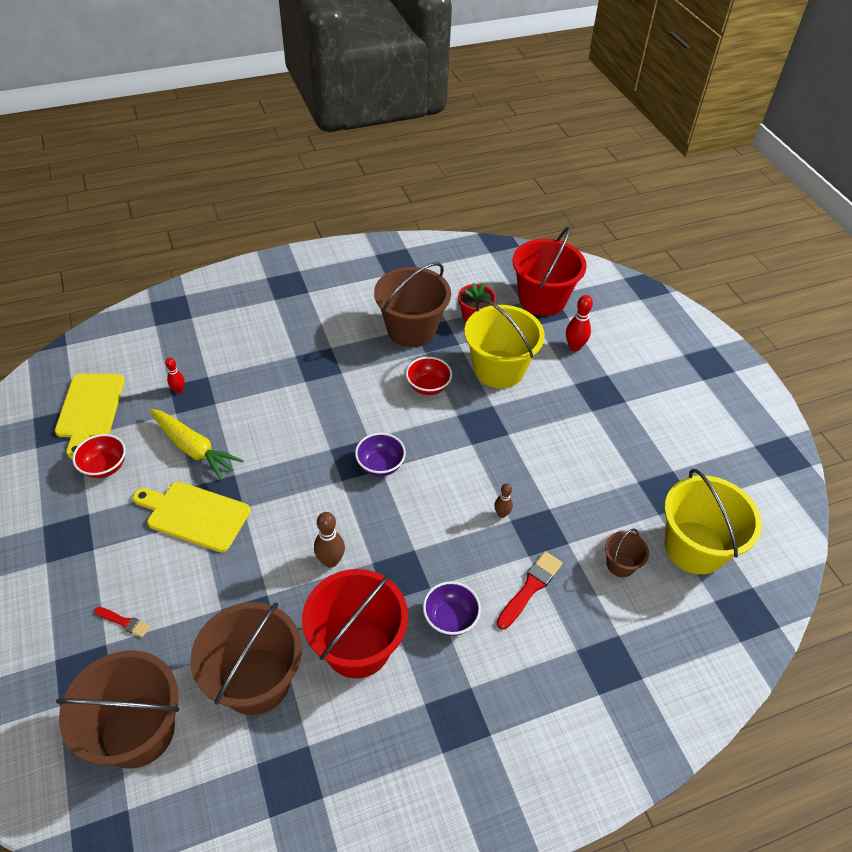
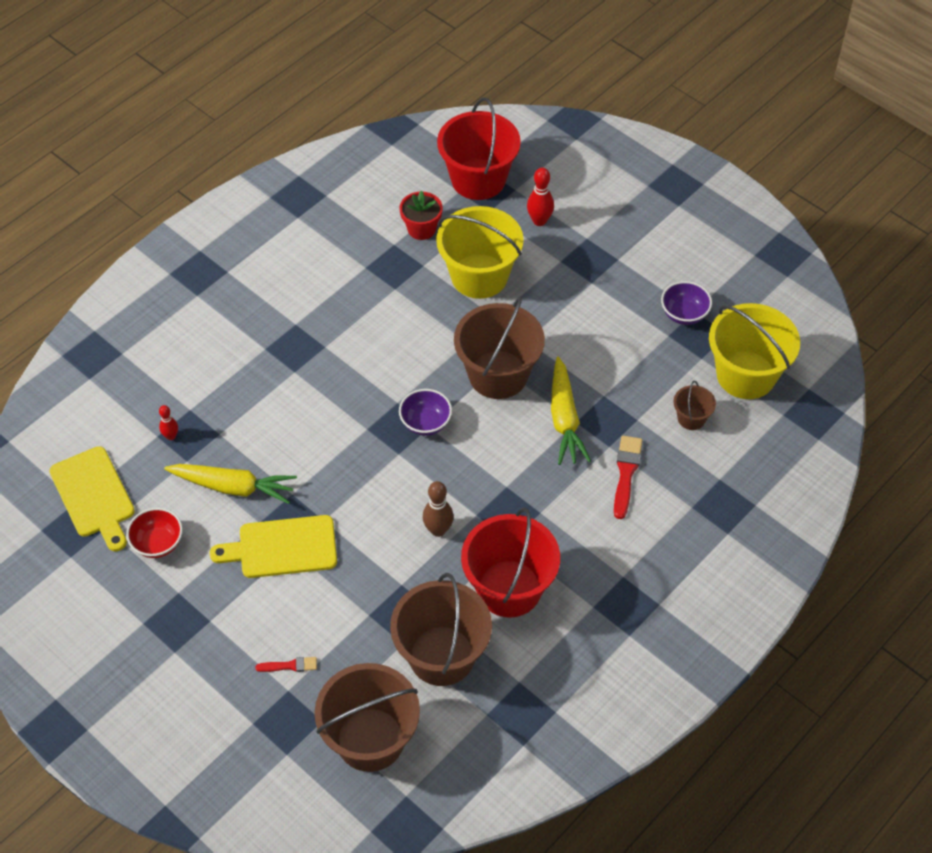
camera: 25 degrees left, 5 degrees up
brown bucket [374,262,451,347] -> brown bucket moved to [454,297,545,399]
red bowl [406,357,452,395] -> none
purple bowl [423,581,481,636] -> purple bowl moved to [661,281,712,325]
brown bowling pin [494,483,513,518] -> yellow carrot [551,357,591,465]

